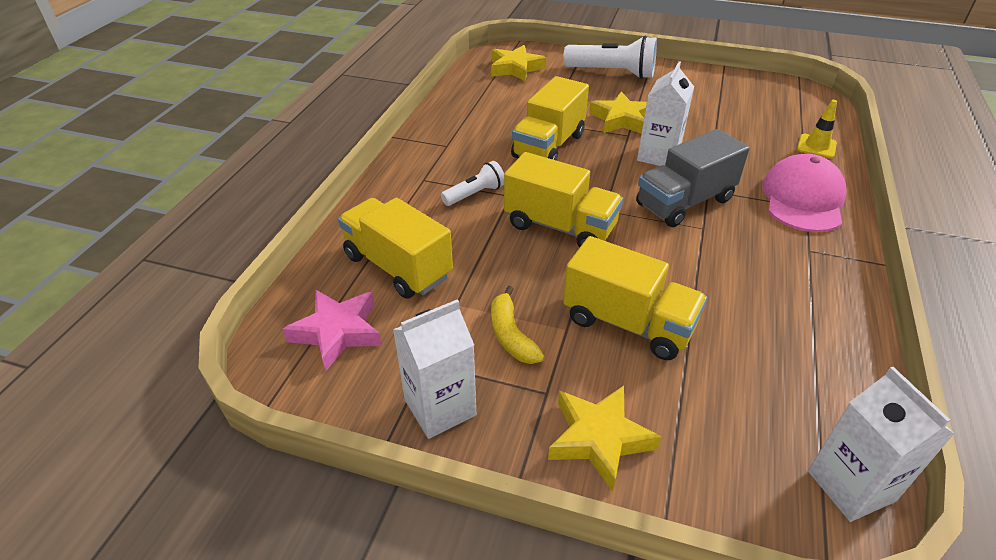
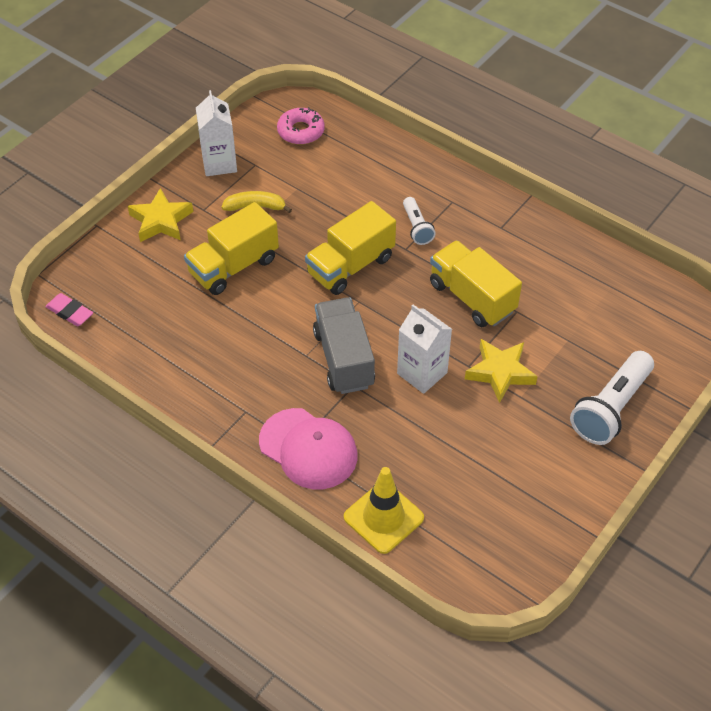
camera: 110 degrees right, 10 degrees up
pink star [283,290,382,371] -> pink donut [277,107,324,145]
yellow truck [338,198,453,299] -> none
yellow star [491,45,546,82] -> none
yellow traffic cone [797,100,837,159] -> yellow traffic cone [344,467,424,554], size x1.58
white carton [808,367,954,522] -> pink eraser [45,293,93,326]

